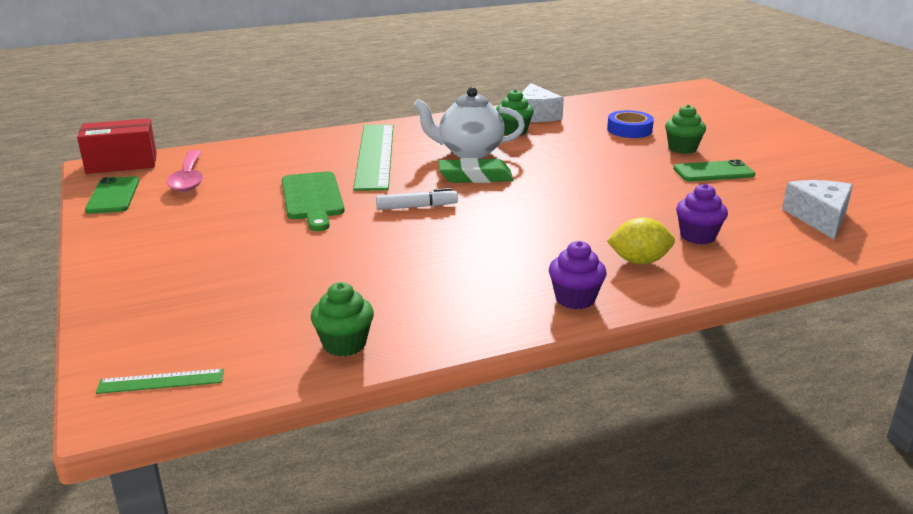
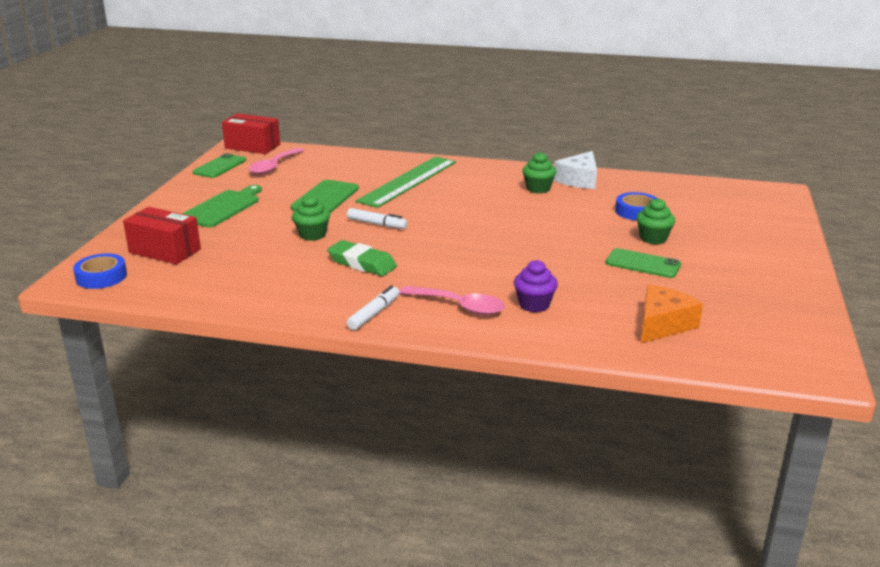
camera: 35 degrees right, 0 degrees up
green ruler [96,369,224,394] -> blue tape [73,253,127,289]
green cupcake [311,282,374,357] -> green cupcake moved to [292,195,330,241]
white teapot [413,87,525,159] -> none
green eraser [438,158,513,183] -> green eraser moved to [327,240,397,276]
purple cupcake [549,241,606,309] -> white marker [347,285,400,330]
yellow lemon [607,217,675,264] -> pink spoon [400,286,505,315]
white cheese [782,180,853,239] -> orange cheese [641,284,703,343]
none -> red box [123,207,201,264]
none -> green cutting board [182,185,262,227]

